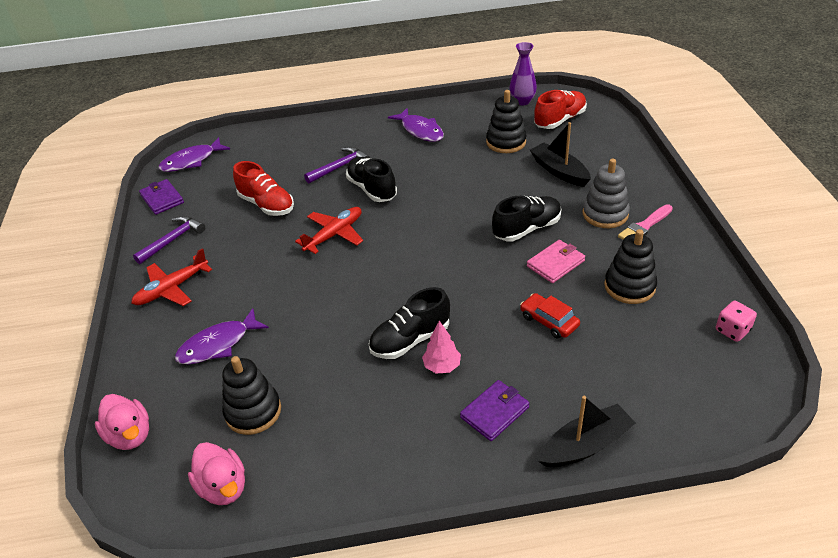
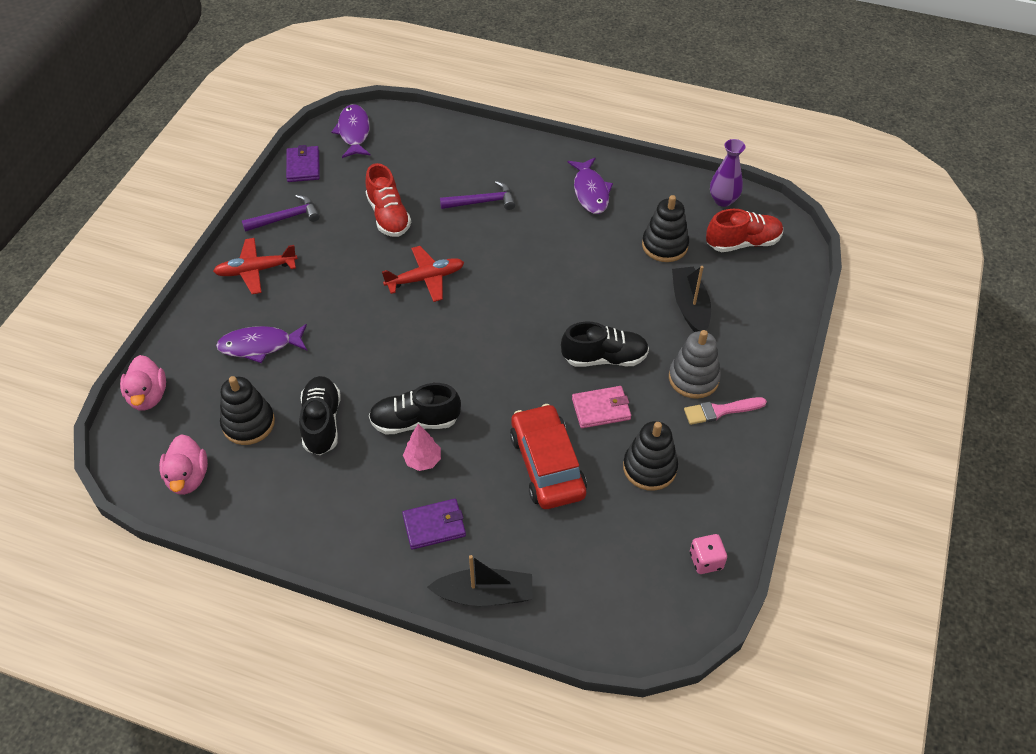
camera: 25 degrees right, 10 degrees up
purple fish [158,137,230,172] -> purple fish turned 90 degrees clockwise [331,104,371,158]
black shoe [346,157,397,202] -> black shoe moved to [299,376,340,455]
red car [520,293,580,338] -> red car [510,404,587,509], size x1.82

